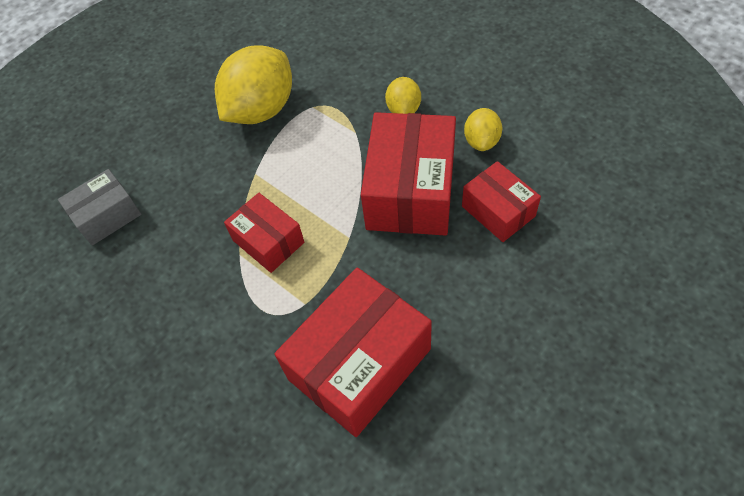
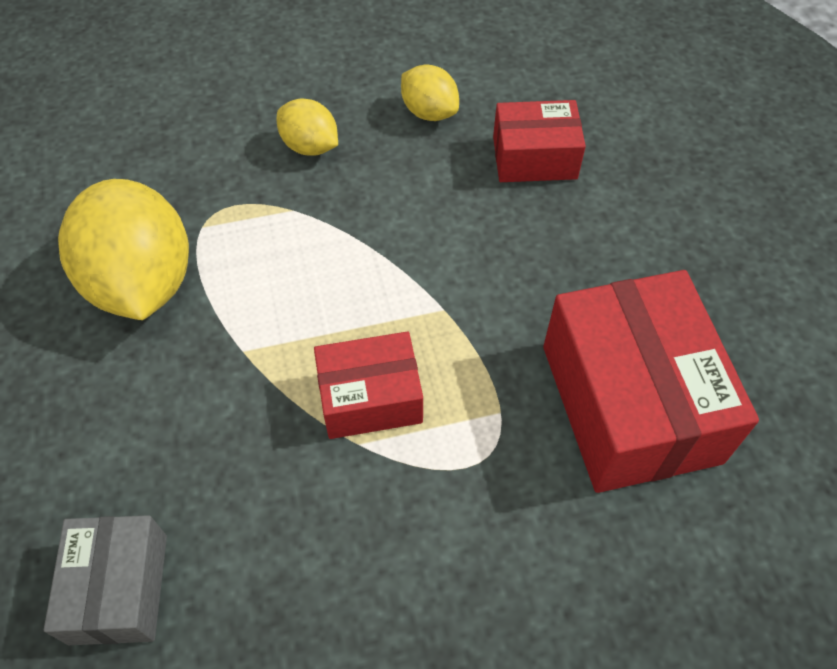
camera: 60 degrees left, 0 degrees up
red box [361,112,456,236] -> none

